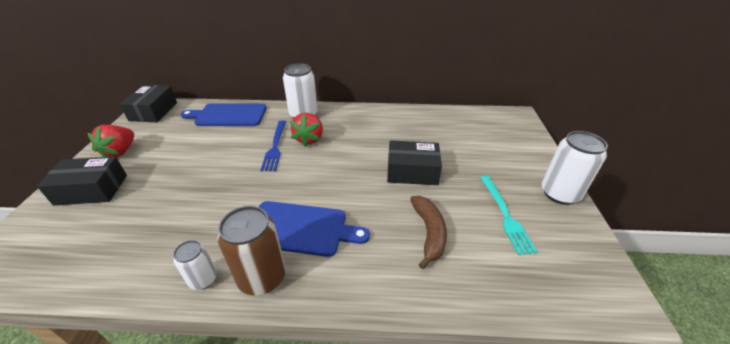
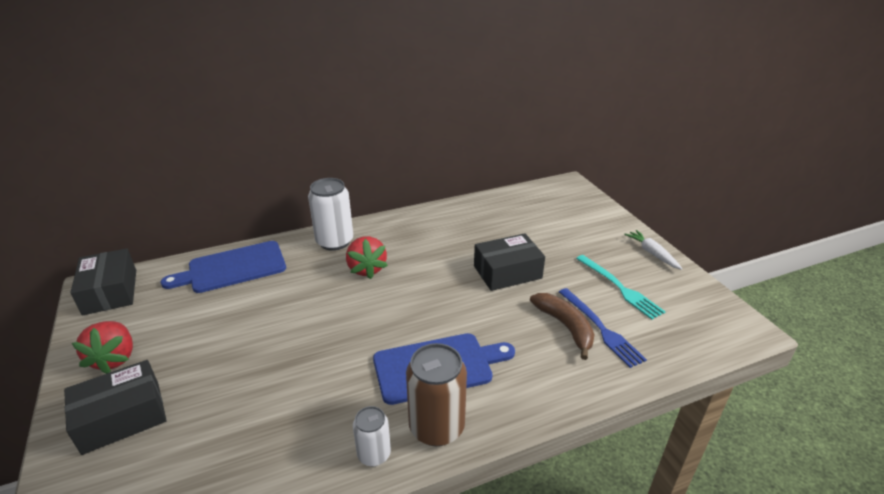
camera: 25 degrees left, 5 degrees down
blue fork [261,120,286,171] -> blue fork moved to [559,288,647,368]
white can [542,131,608,205] -> white carrot [624,230,683,270]

